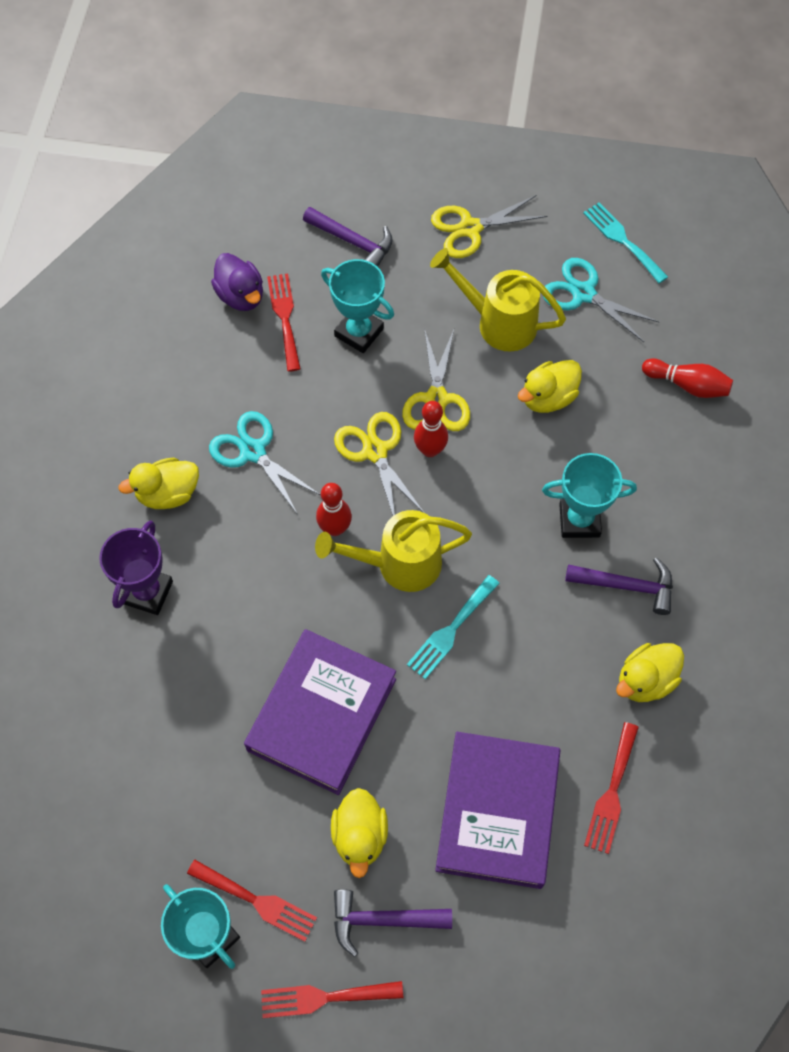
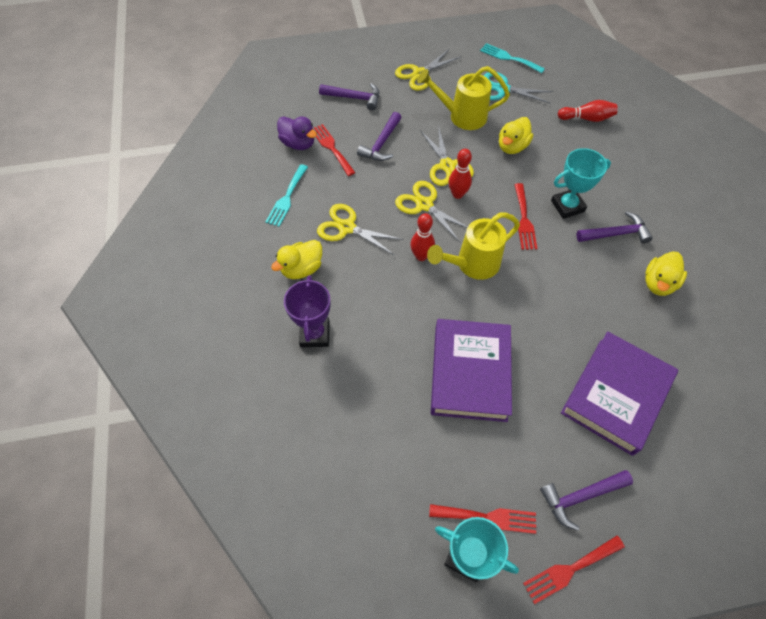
camera: 20 degrees left, 5 degrees down
turquoise scissors [209,411,321,515] -> yellow scissors [317,204,404,255]
turquoise trophy [321,259,394,353] -> purple hammer [357,112,402,161]
yellow duck [331,788,388,878] -> none
turquoise fork [407,575,500,679] -> turquoise fork moved to [265,164,308,227]
purple book [435,732,560,889] -> purple book turned 45 degrees clockwise [561,332,678,456]
red fork [584,722,639,854] -> red fork moved to [514,183,538,250]

